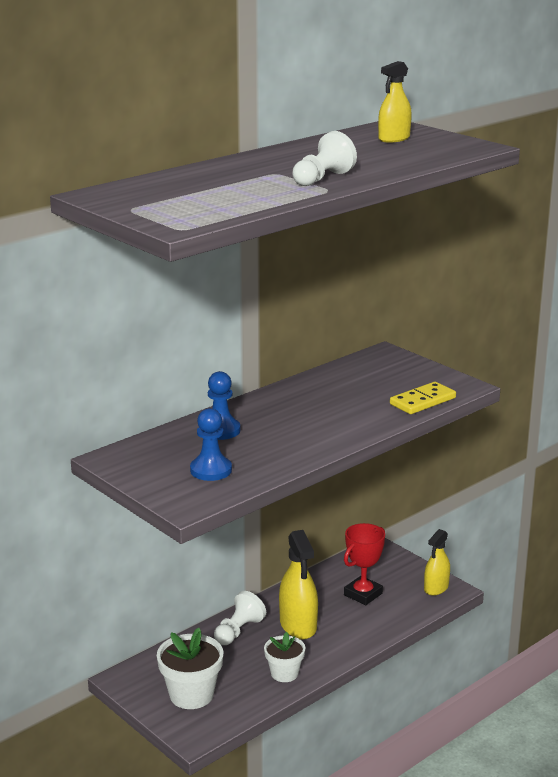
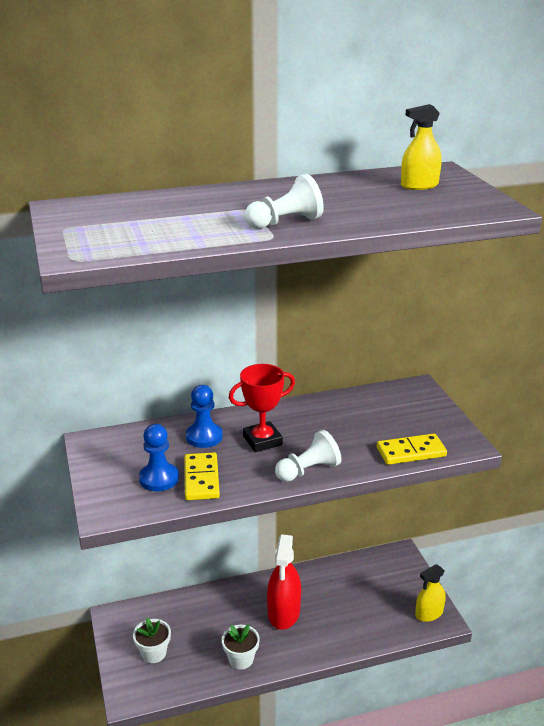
camera: 25 degrees right, 5 degrees up
white flower pot [157,628,224,709] -> white flower pot [133,618,171,663], size x0.64
white pawn [214,591,266,645] -> white pawn moved to [275,429,341,482]
yellow spray bottle [279,530,318,640] -> red spray bottle [267,534,301,630]
red trophy [344,523,385,605] -> red trophy moved to [229,364,295,452]
none -> yellow domino [184,452,220,500]

